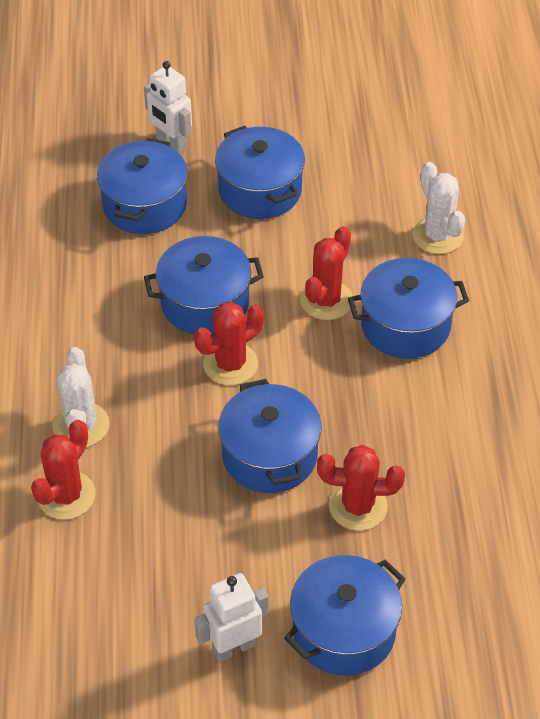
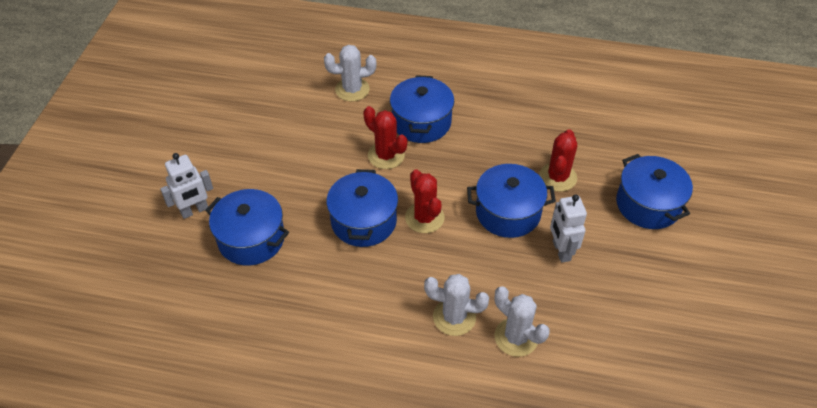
camera: 75 degrees left, 0 degrees up
red cactus [31,420,96,520] -> white cactus [494,286,550,357]
white robot [194,573,268,662] -> white robot moved to [550,194,587,263]
blue pot [215,125,305,219] -> none

